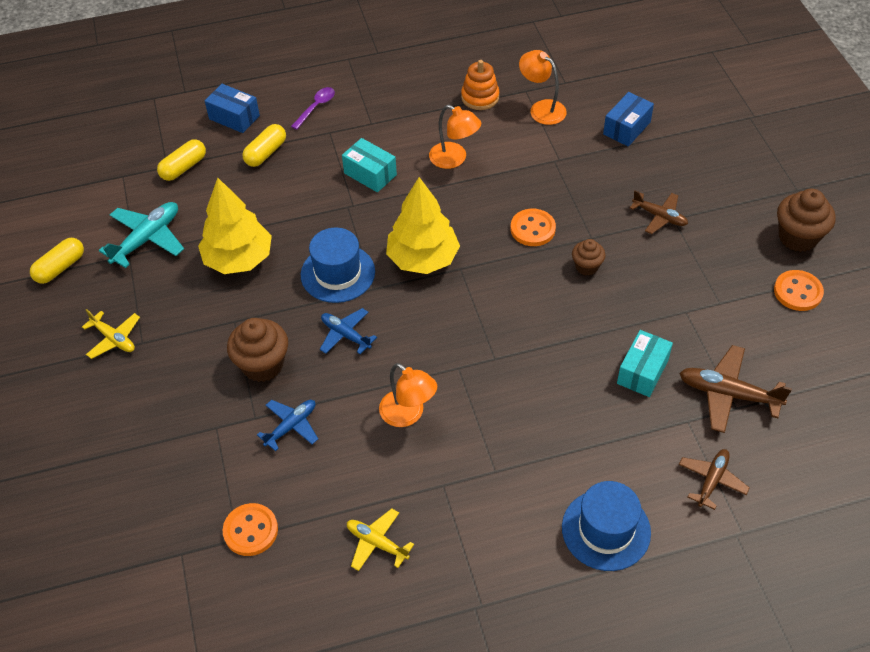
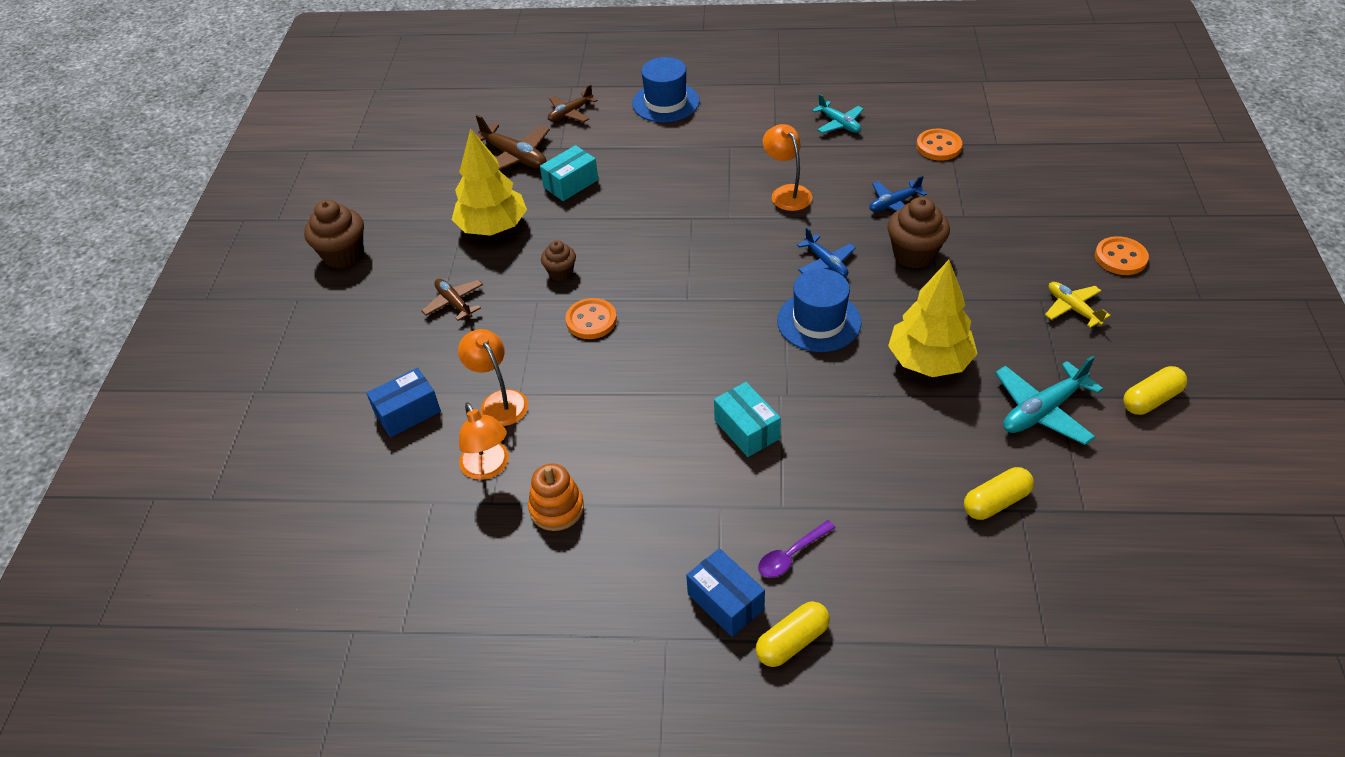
camera: 160 degrees left, 5 degrees down
blue box [205,84,260,133] -> blue box moved to [686,548,765,637]
yellow capsule [242,124,286,167] -> yellow capsule moved to [756,601,830,667]
yellow plane [347,509,414,571] -> turquoise plane [812,94,863,133]
yellow tree [386,177,460,274] -> yellow tree moved to [452,128,527,236]
orange lamp [429,105,481,169] -> orange lamp moved to [458,329,528,426]
orange button [774,270,824,311] -> orange button moved to [1095,236,1149,275]

